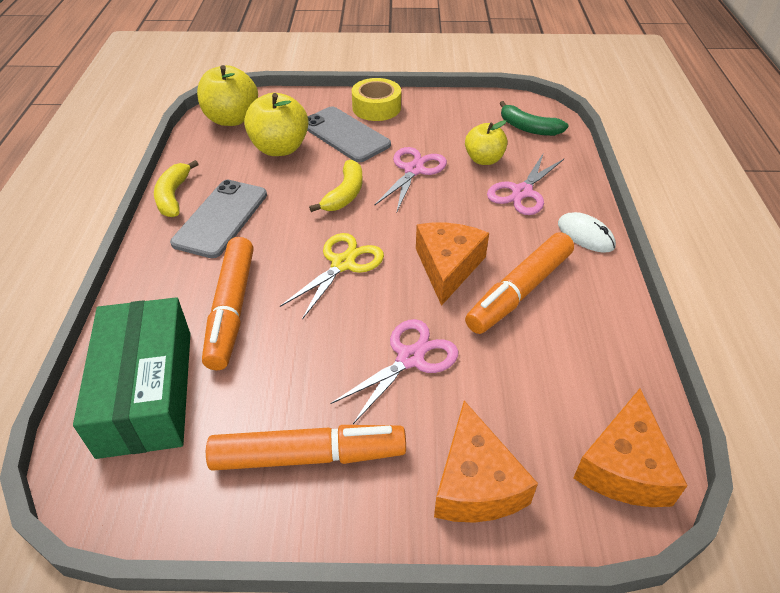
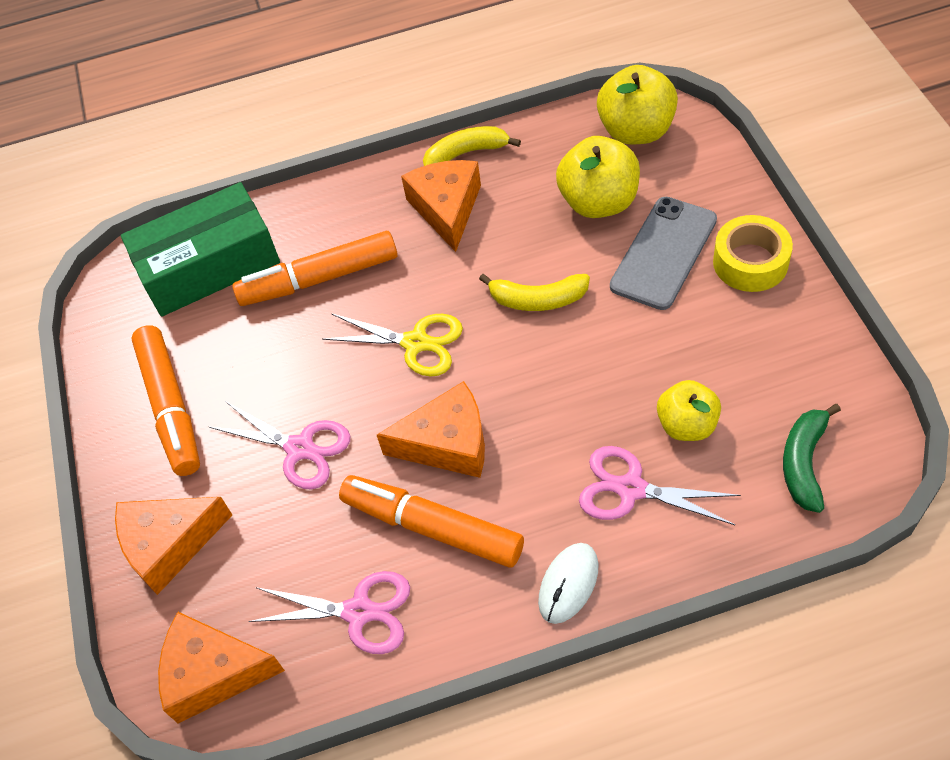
camera: 80 degrees right, 10 degrees up
grey phone [170,180,267,258] -> orange cheese [401,160,481,252]
pink scissors [375,147,447,211] -> pink scissors moved to [249,571,410,654]

